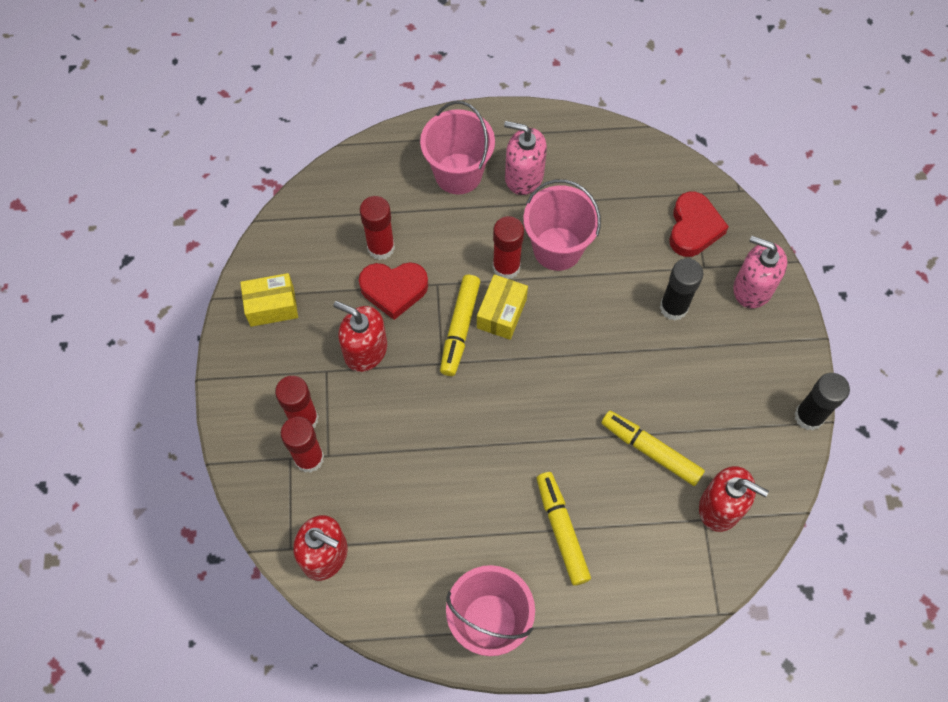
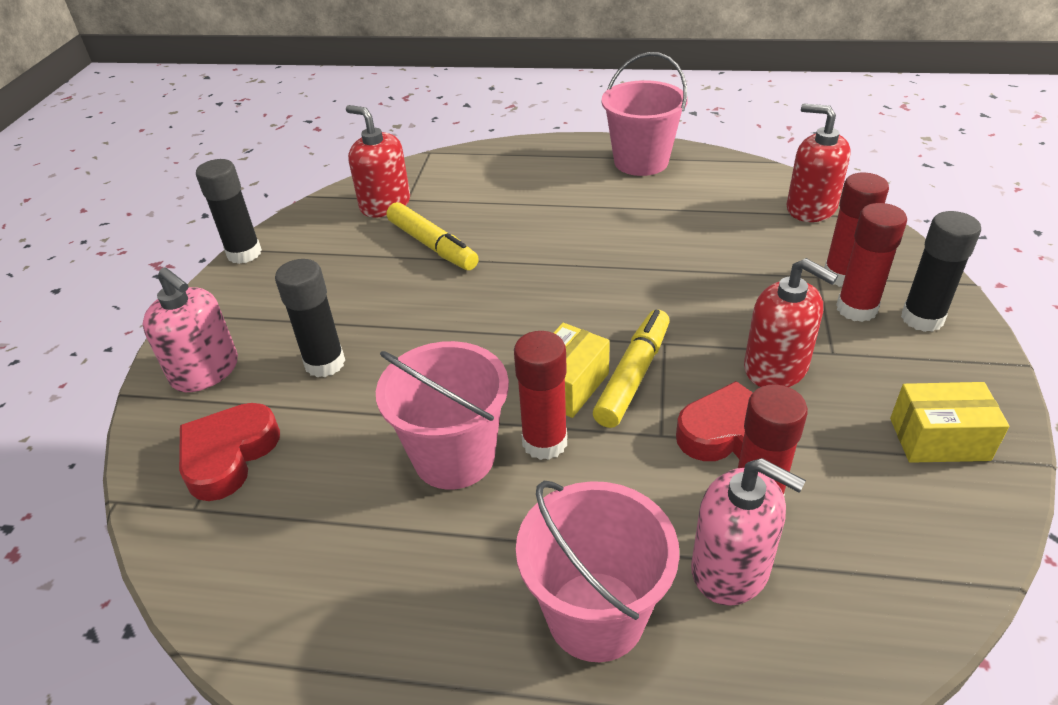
camera: 165 degrees left, 25 degrees down
pink soap dispenser [504,121,547,195] -> pink soap dispenser moved to [691,458,806,606]
yellow marker [537,472,591,586] -> none
none -> black glue stick [901,211,981,332]

